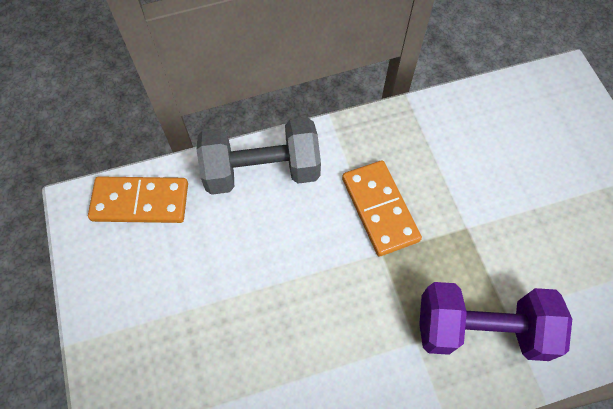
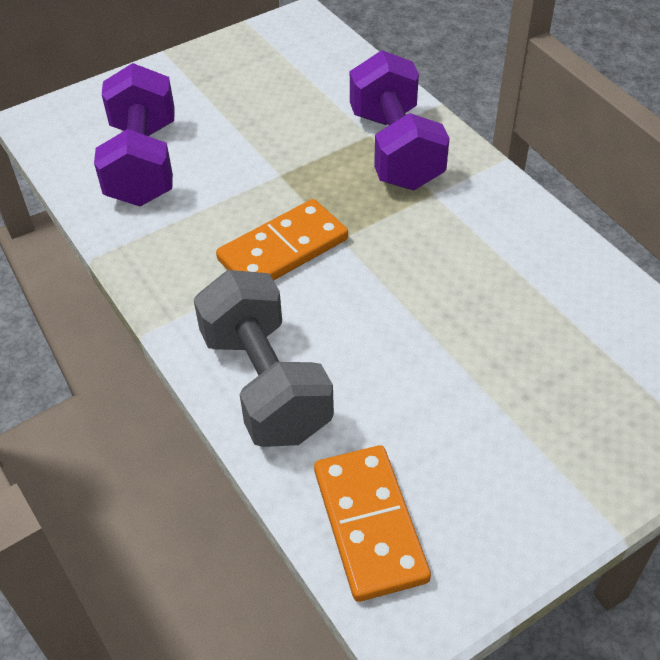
camera: 105 degrees left, 15 degrees down
none -> purple dumbbell [94,63,175,206]

